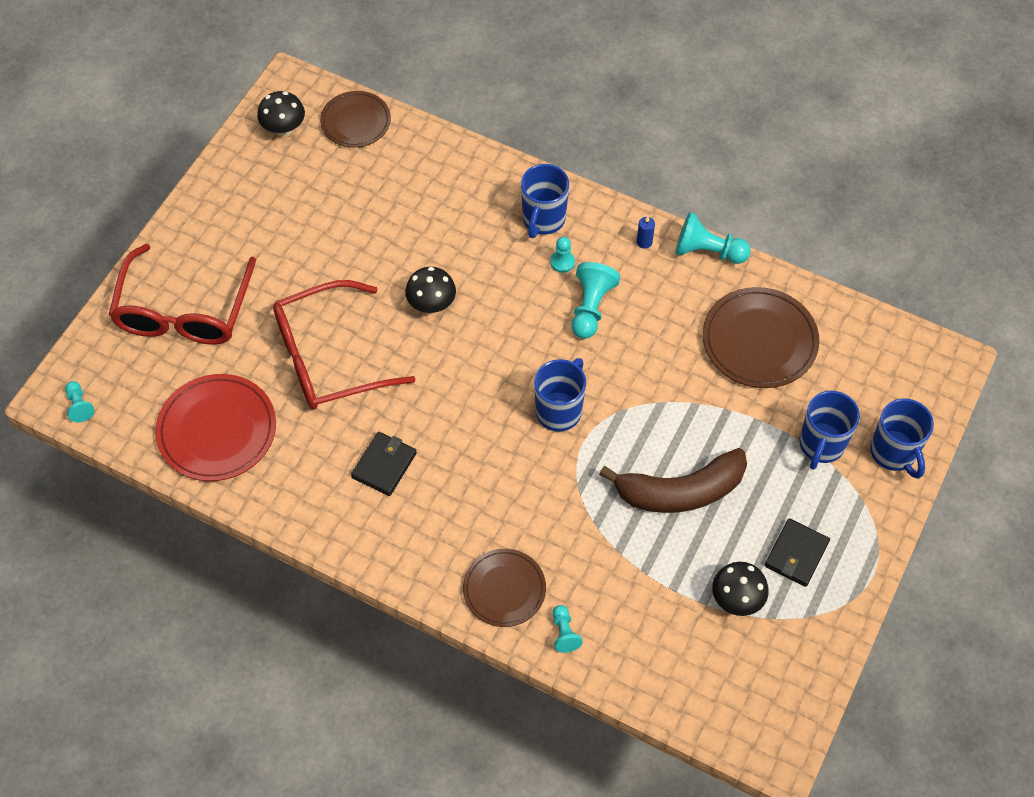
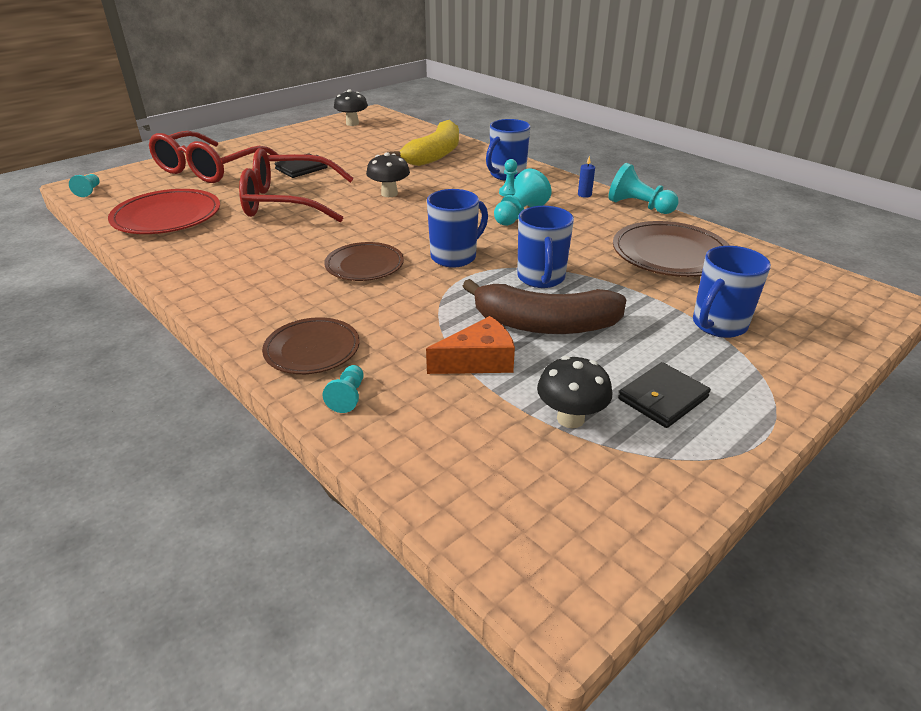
camera: 20 degrees right, 25 degrees down
brown plate [320,91,391,147] -> brown plate moved to [324,242,404,281]
black wallet [351,432,417,496] -> black wallet moved to [274,153,327,178]
blue mug [870,398,934,479] -> blue mug moved to [517,206,574,288]
none -> yellow banana [388,120,459,166]
none -> orange cheese [426,316,515,374]

